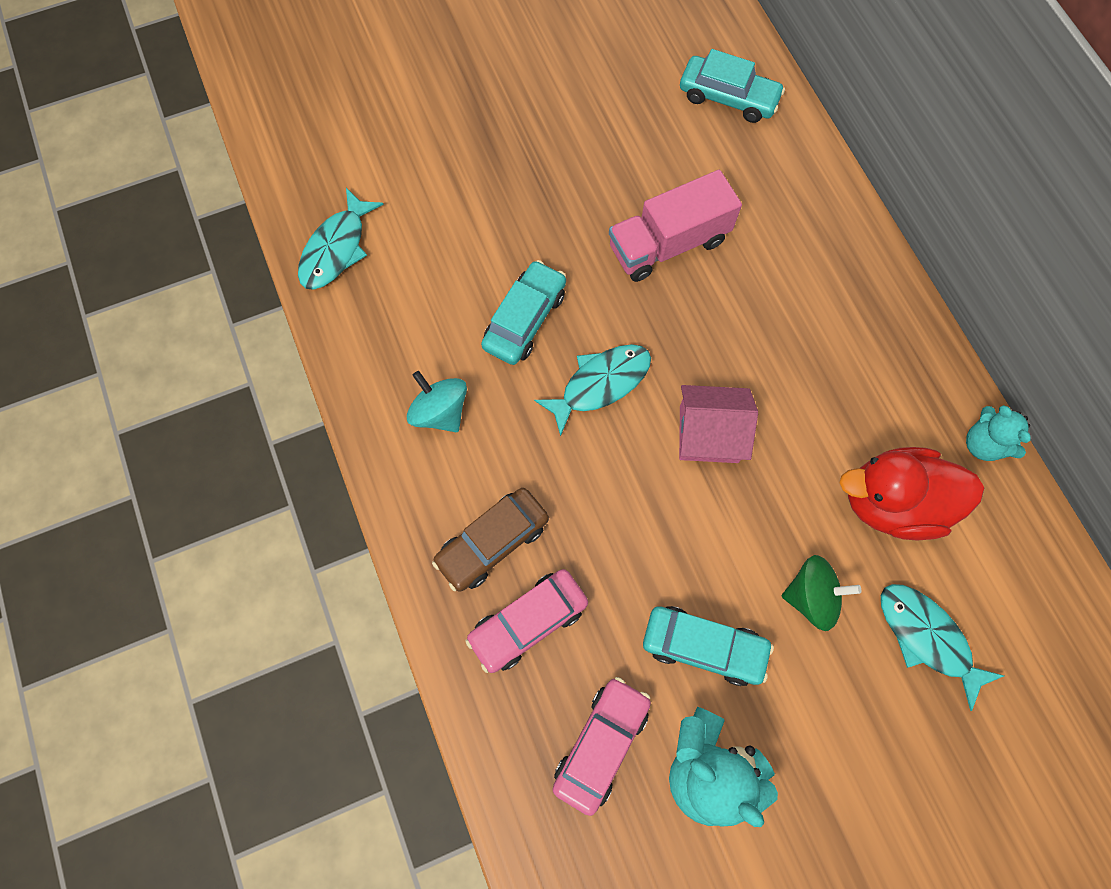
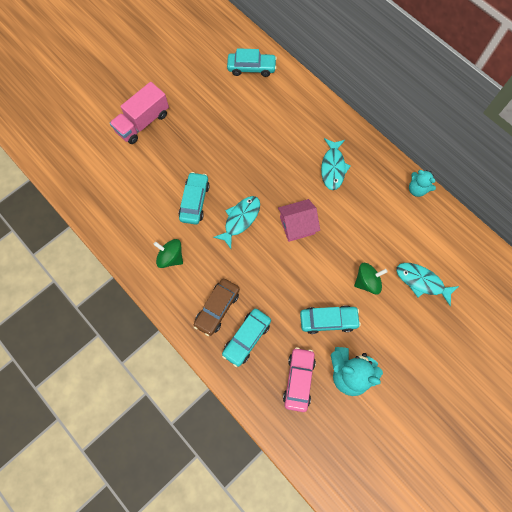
camera: 20 degrees left, 0 degrees up
turquoise fish [298,188,384,290] -> turquoise fish moved to [321,138,351,190]
turquoise spinning top [407,371,467,432] -> green spinning top [153,239,183,268]
pink car [465,569,588,673] -> turquoise car [222,309,271,367]
pink truck [609,170,742,282] -> pink truck moved to [110,82,169,144]
red duck [840,447,984,540] -> none

